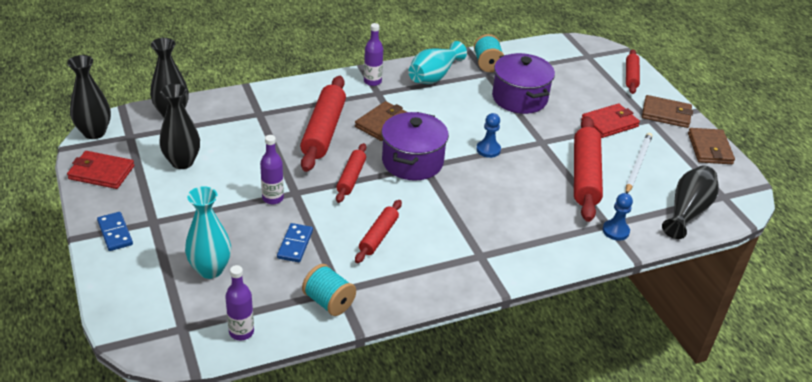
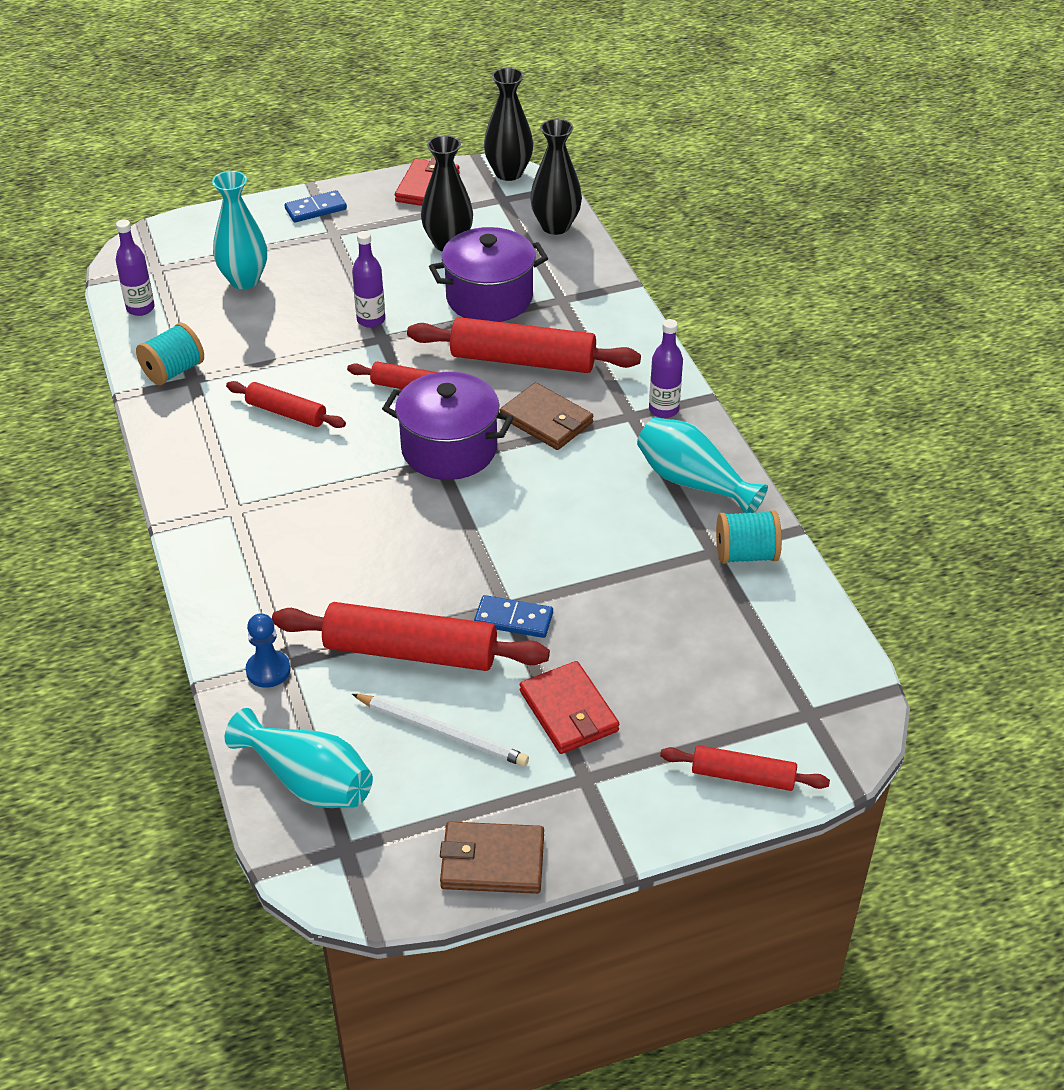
camera: 95 degrees right, 5 degrees up
blue domino [277,223,313,262] -> blue domino moved to [474,595,553,638]
blue pawn [476,113,501,158] -> none
purple pot [492,53,555,114] -> purple pot moved to [429,227,548,322]
brown wallet [642,95,693,128] -> none
black vase [662,166,719,239] -> turquoise vase [225,708,373,808]

